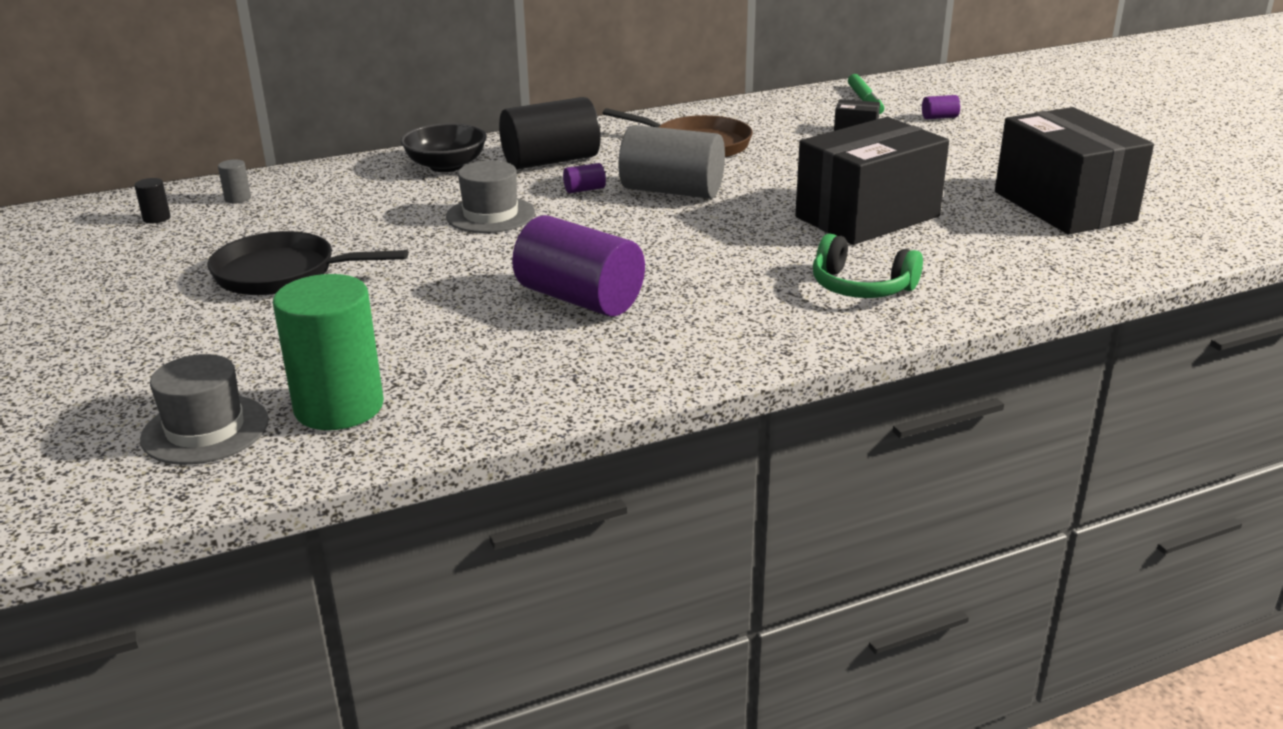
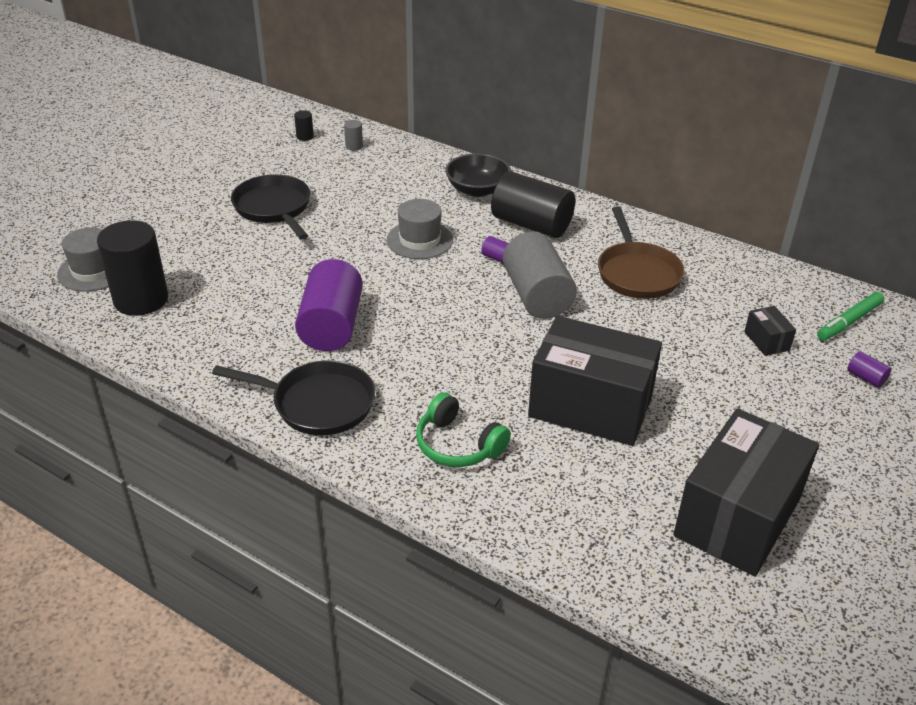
camera: 55 degrees right, 10 degrees up
green cylinder [273,274,384,430] -> black cylinder [97,220,168,316]
green headphones [813,234,923,298] -> green headphones turned 45 degrees counterclockwise [416,392,511,467]
none -> black pan [212,360,375,435]

